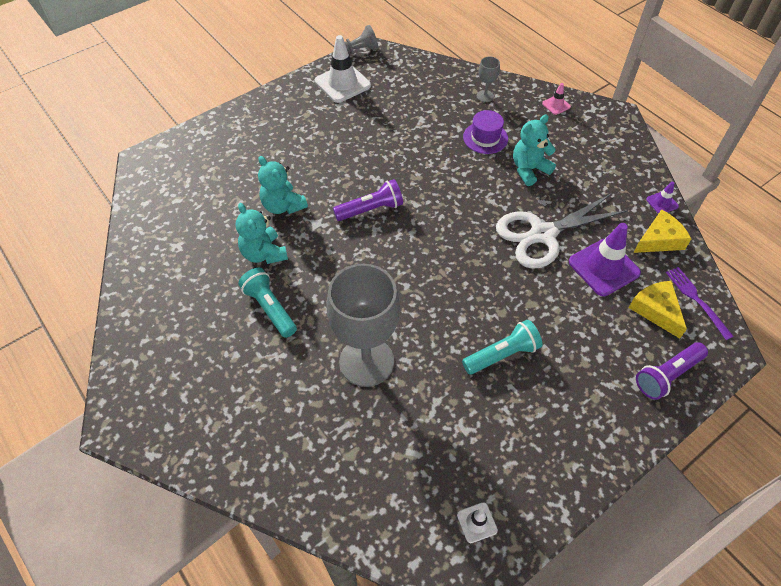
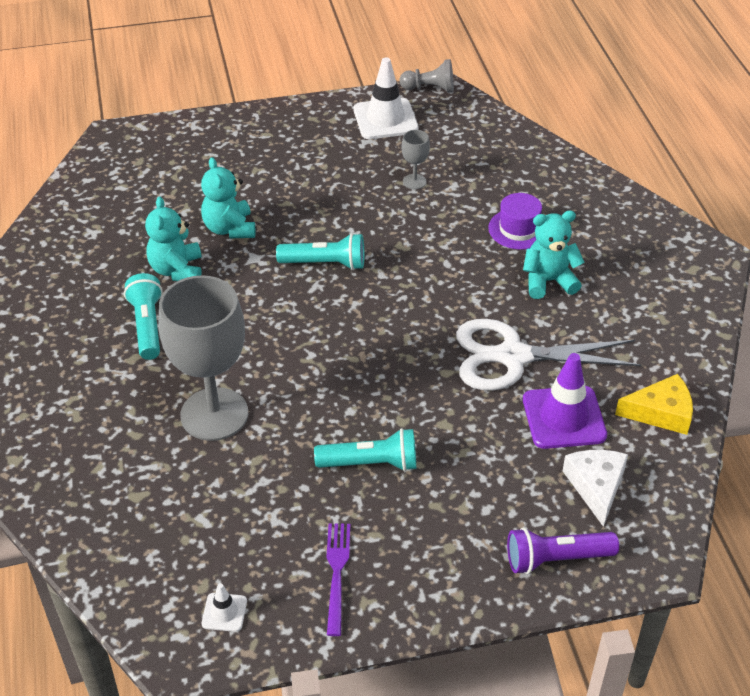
camera: 25 degrees right, 10 degrees down
purple flashlight [333,179,403,221] -> turquoise flashlight [276,233,364,270]
grey goblet [477,57,500,102] -> grey goblet moved to [402,130,430,189]
pink traffic cone [542,83,571,115] -> none
yellow cheese [629,281,687,338] -> white cheese [563,450,628,527]
purple traffic cone [646,182,679,214] -> none
purple fork [666,267,734,340] -> purple fork moved to [326,523,350,636]

